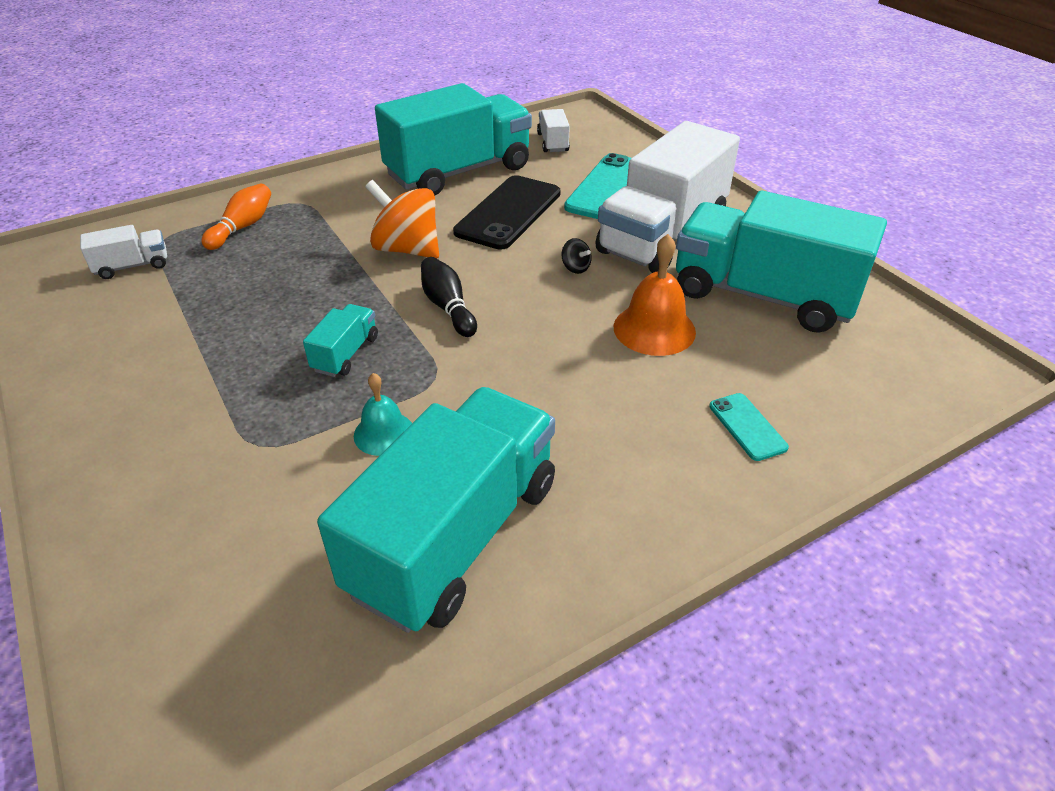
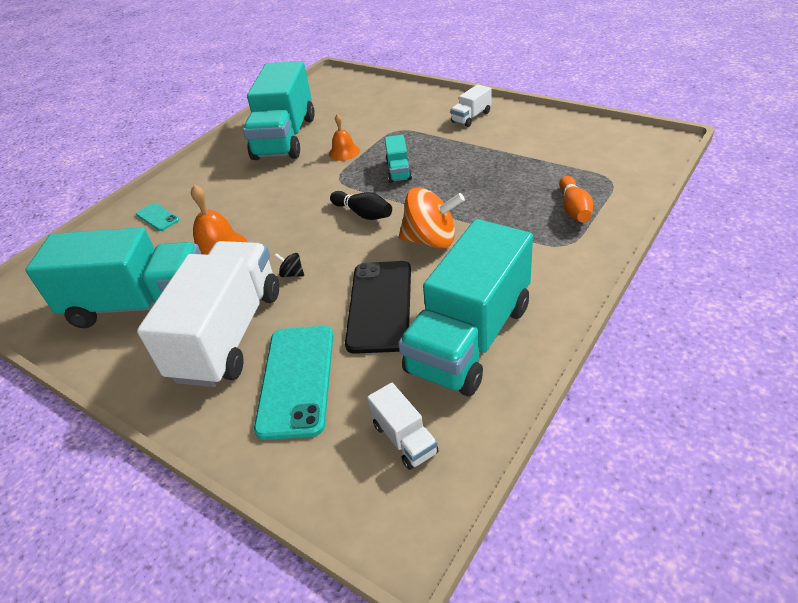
camera: 160 degrees right, 0 degrees up
white truck [80,225,167,279] -> white truck moved to [450,84,491,127]
turquoise bell [354,373,412,456] -> orange bell [329,114,360,161]

